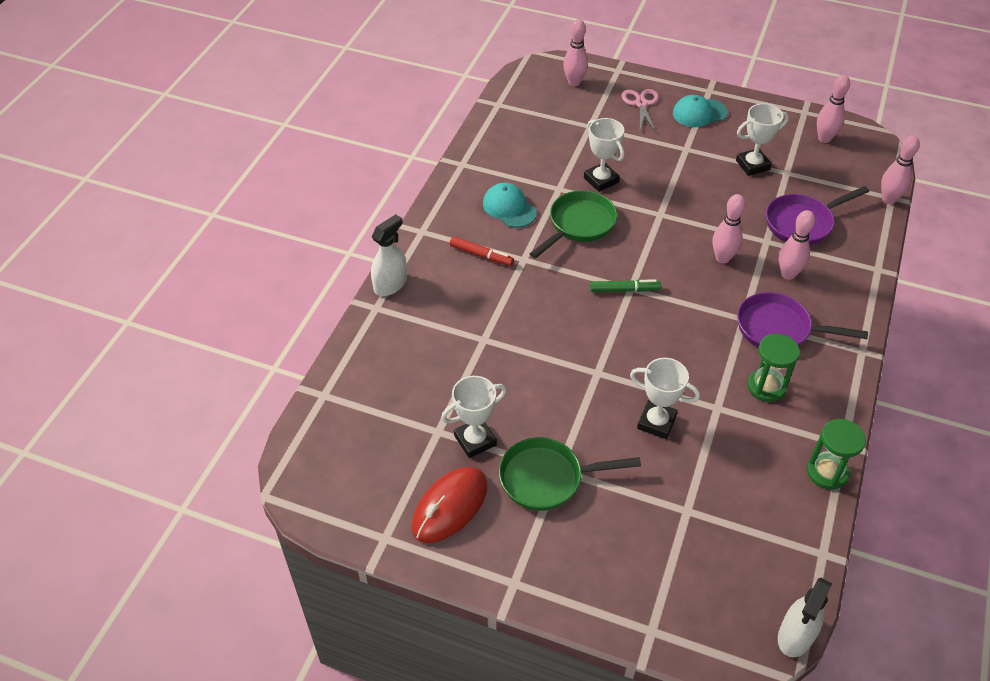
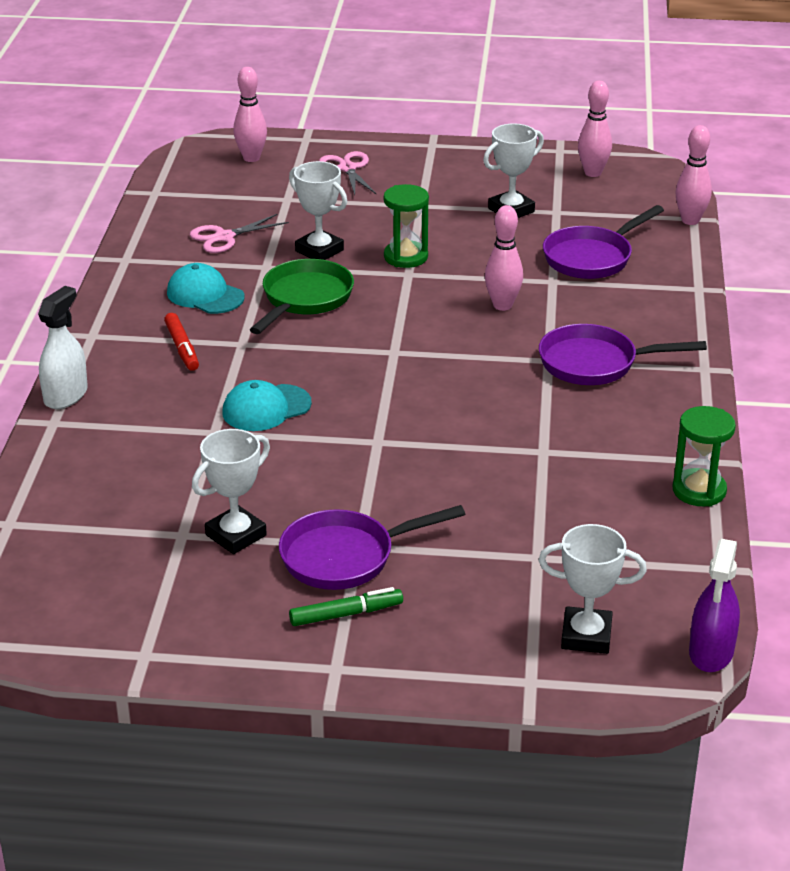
camera: 15 degrees left, 15 degrees down
red mouse [411,467,488,543] -> none
red marker [450,236,514,266] -> red marker turned 60 degrees clockwise [164,313,199,371]
green pan [499,437,641,511] -> purple pan [279,505,465,590]
green marker [590,279,661,292] -> green marker moved to [289,587,403,626]
white trophy [630,358,700,439] -> white trophy moved to [538,524,647,654]
turquoise cap [673,95,728,127] -> turquoise cap moved to [222,380,312,431]
green hourglass [747,334,800,402] -> green hourglass moved to [384,184,429,268]
white spray bottle [778,578,832,657] -> purple spray bottle [689,539,740,672]
pink bowling pin [779,210,815,280] -> none
none -> pink scissors [190,214,289,253]

